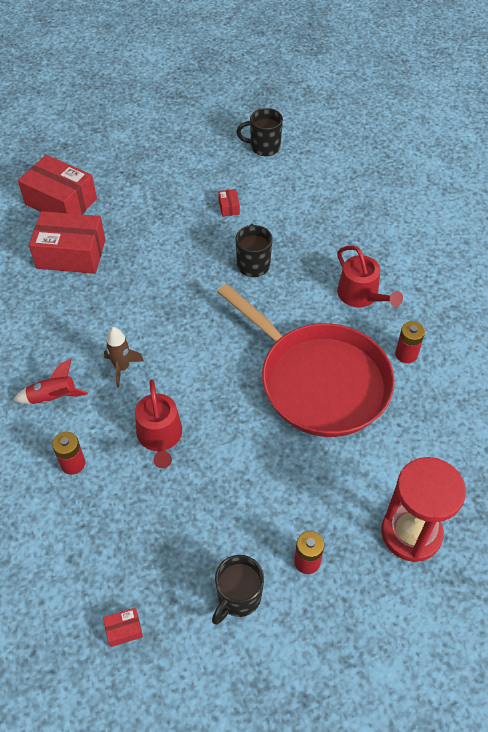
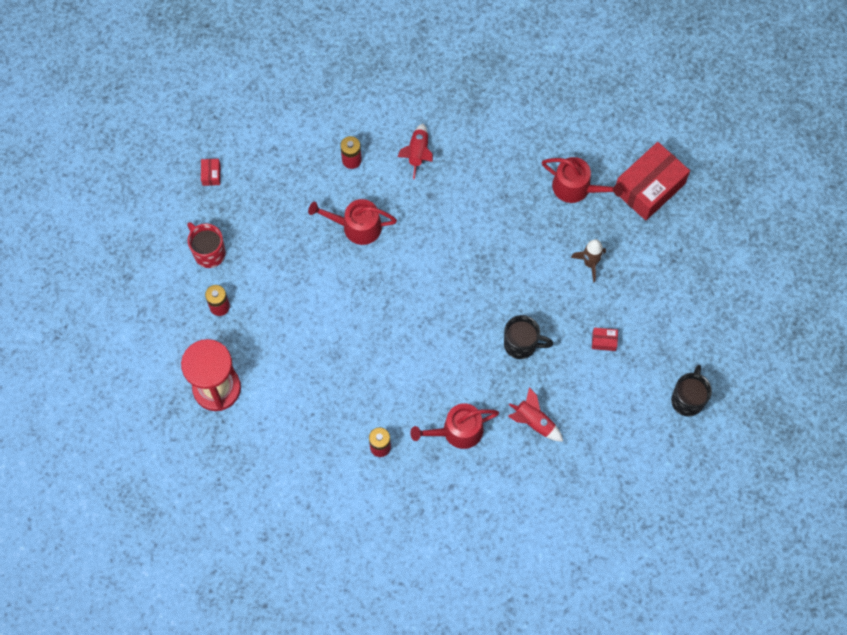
camera: 105 degrees right, 15 degrees up
red box [29,211,105,274] -> red watering can [542,157,623,203]
brown rocket [104,327,144,388] -> brown rocket moved to [571,239,606,282]
black mug [212,555,264,625] -> red mug [187,222,226,268]
red pan [217,284,395,437] -> none
none -> red rocket [508,387,563,441]

